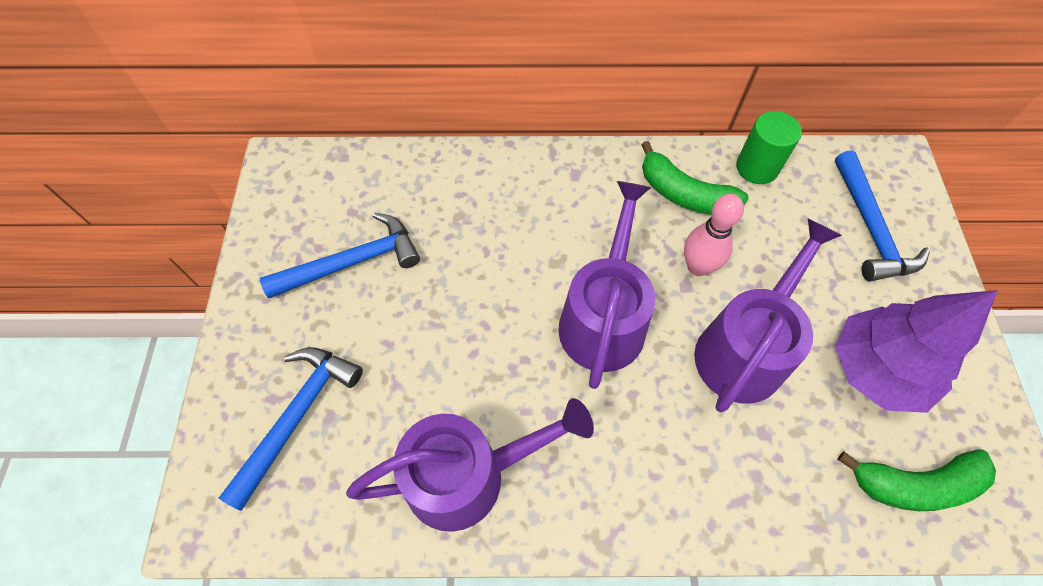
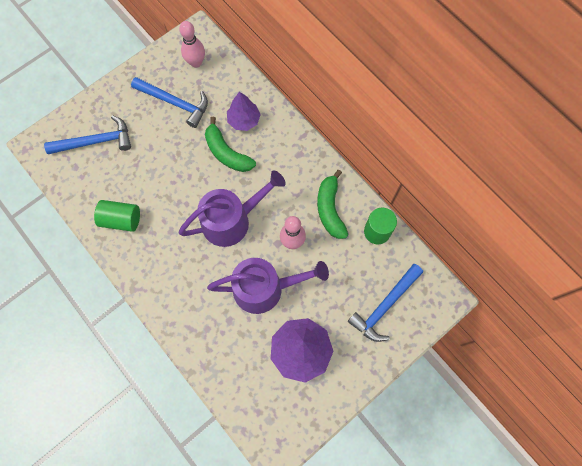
camera: 50 degrees right, 10 degrees up
purple watering can [346,398,594,532] -> green cylinder [94,200,140,232]
green banana [838,449,996,511] -> green banana moved to [205,117,256,172]
none -> pink bowling pin [179,21,205,68]
none -> purple tree [227,92,261,131]

